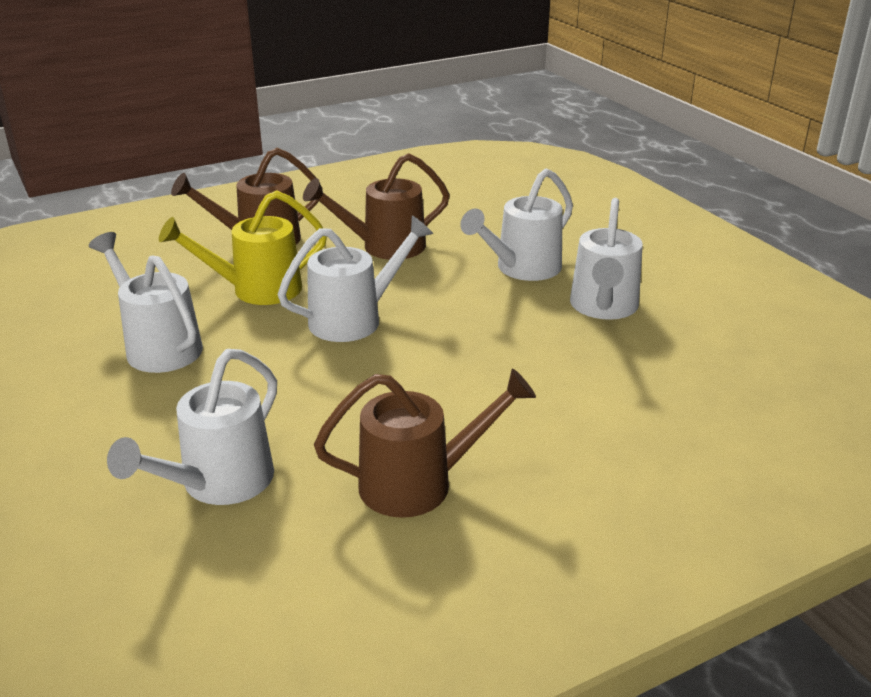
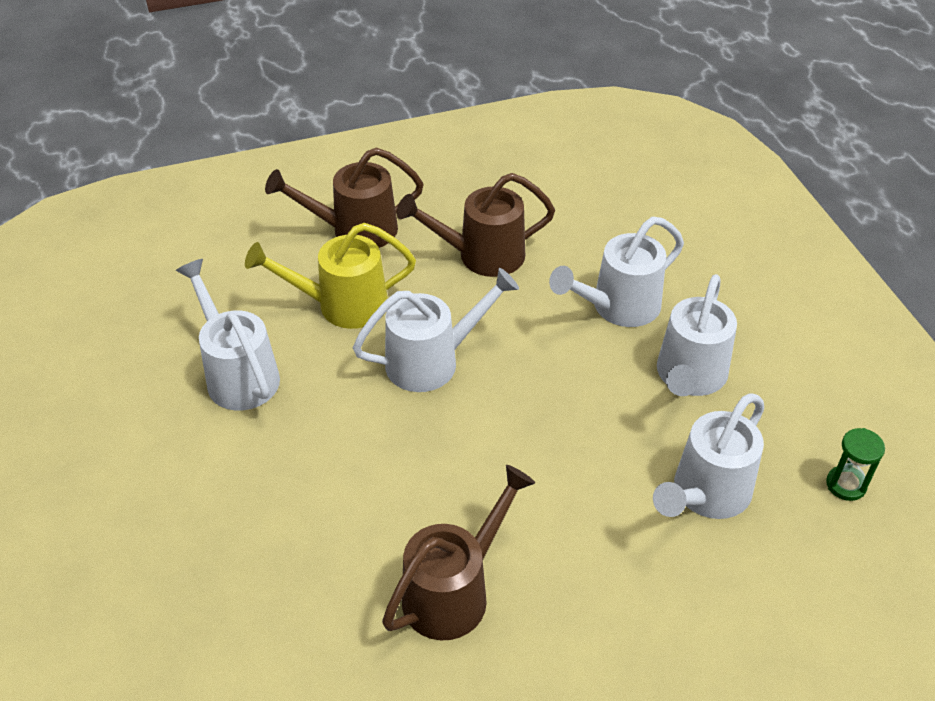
camera: 10 degrees right, 15 degrees up
white watering can [107,349,277,505] -> white watering can moved to [653,393,764,519]
brown watering can [314,368,536,518] -> brown watering can turned 45 degrees counterclockwise [382,465,535,640]
none -> green hourglass [826,428,885,501]

